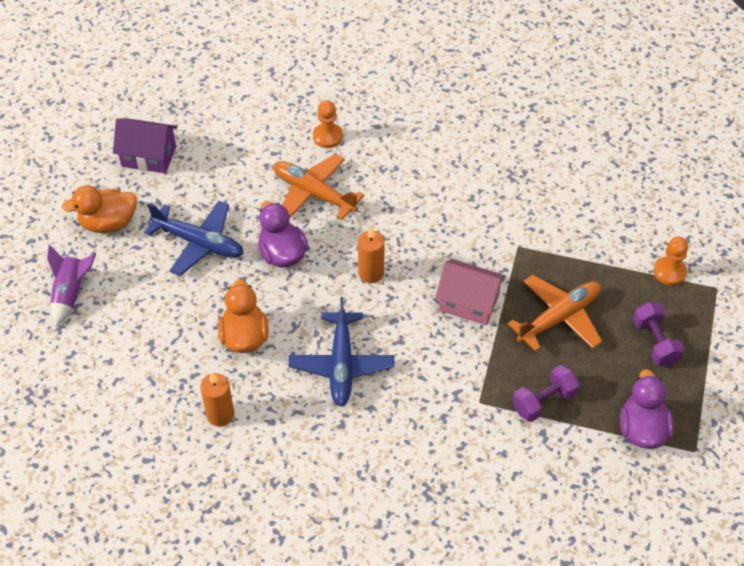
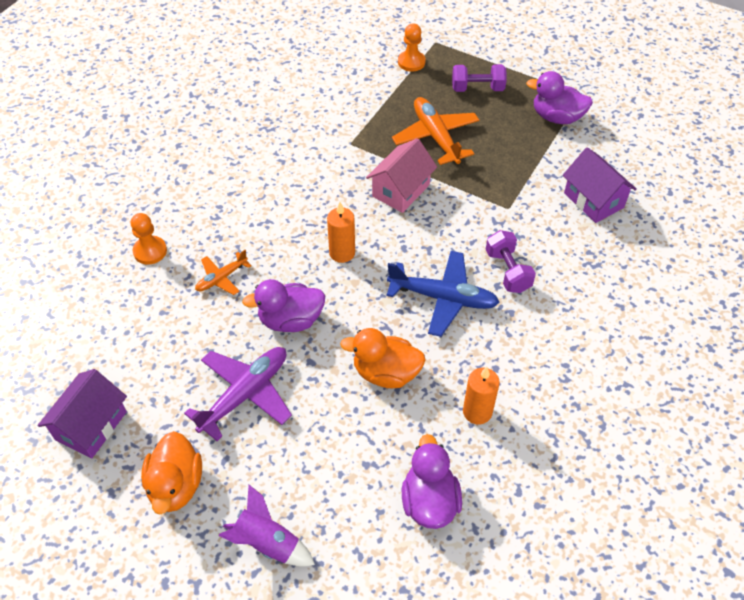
camera: 75 degrees left, 0 degrees up
blue plane [144,201,244,276] -> purple plane [184,347,292,441]
orange plane [273,154,364,220] -> orange plane [195,250,252,295], size x0.56
purple dumbbell [512,365,580,422] -> purple dumbbell moved to [485,230,536,293]
none -> purple duck [402,434,462,529]
none -> purple house [563,147,637,223]

